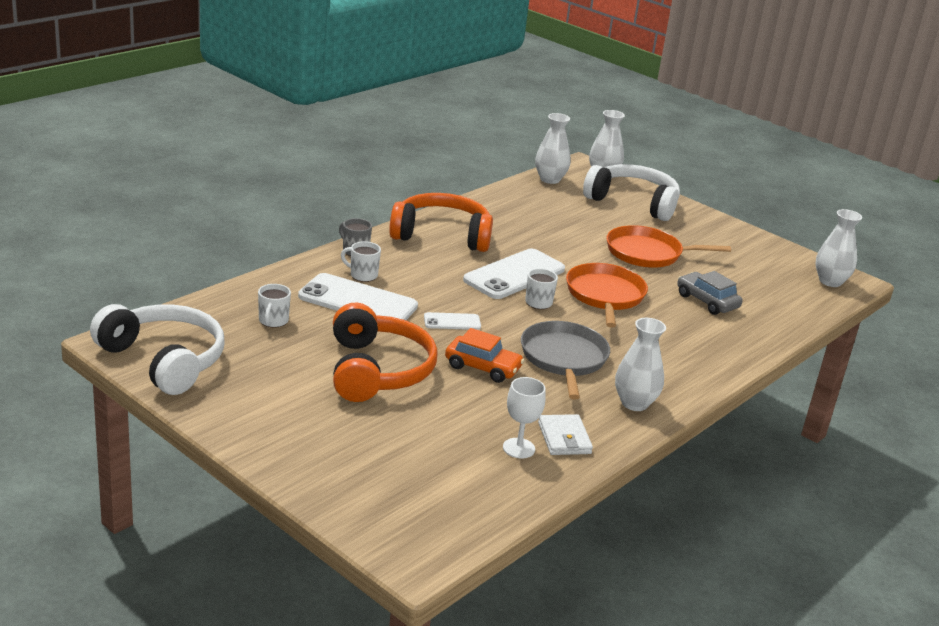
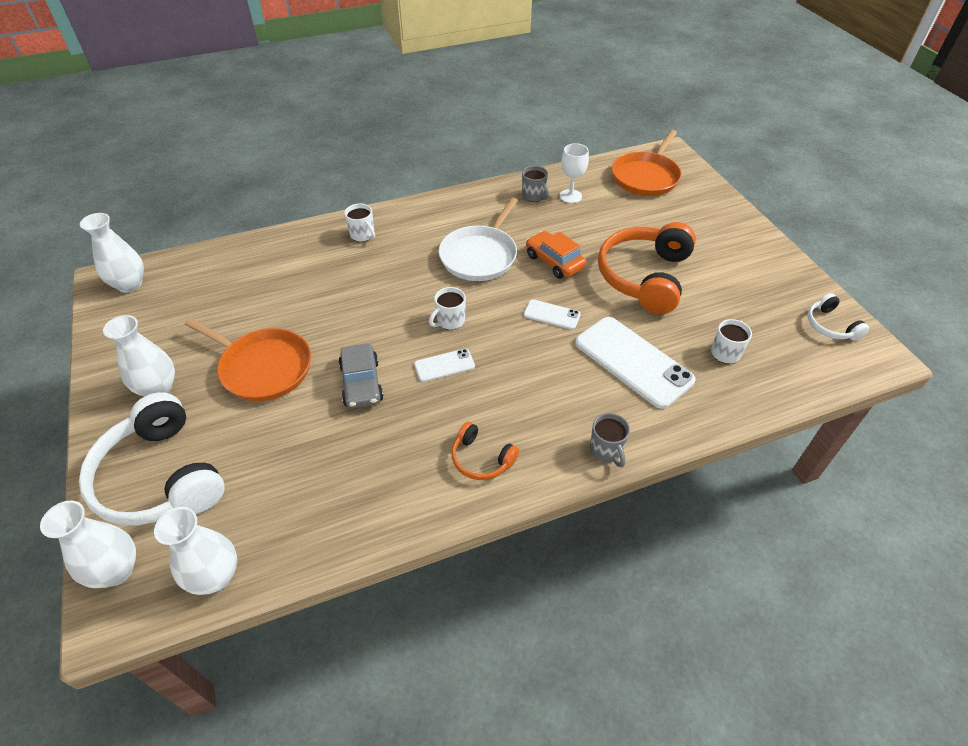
camera: 150 degrees left, 20 degrees up
white headphones [90,304,225,395] -> white headphones [808,293,869,341], size x0.48
white mug [341,241,381,282] -> white mug moved to [345,203,375,242]
orange headphones [389,193,493,252] -> orange headphones [451,422,519,480], size x0.48
white phone [463,248,565,299] -> white phone [414,349,475,382], size x0.49
grey pan [521,321,610,400] -> white pan [439,198,518,281]
white wallet [538,414,593,455] -> grey mug [522,166,549,202]
orange pan [566,263,648,328] -> orange pan moved to [612,130,682,196]
white vase [615,318,666,411] -> white vase moved to [103,315,175,397]
grey car [677,271,743,315] -> grey car moved to [338,343,384,408]

